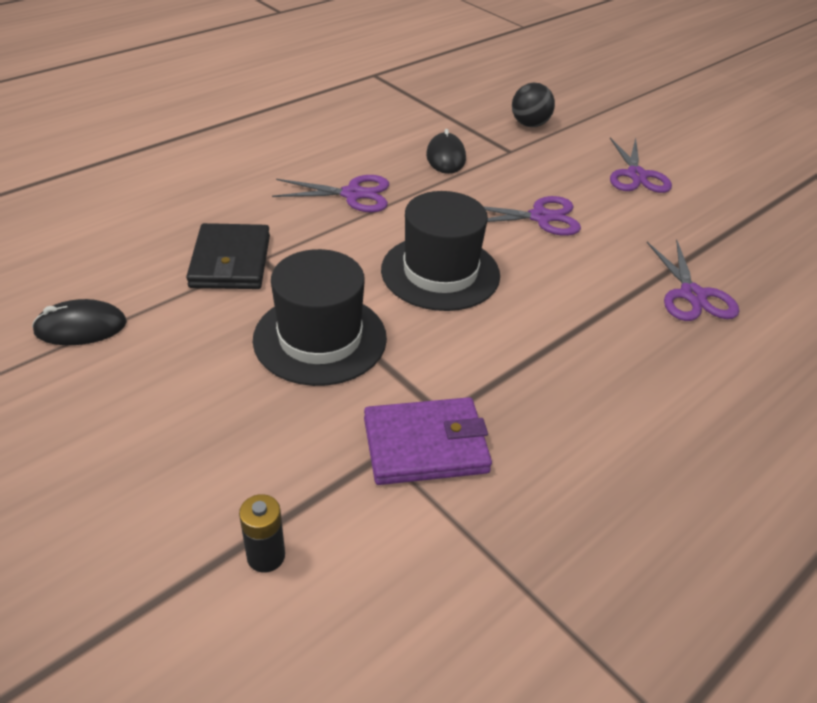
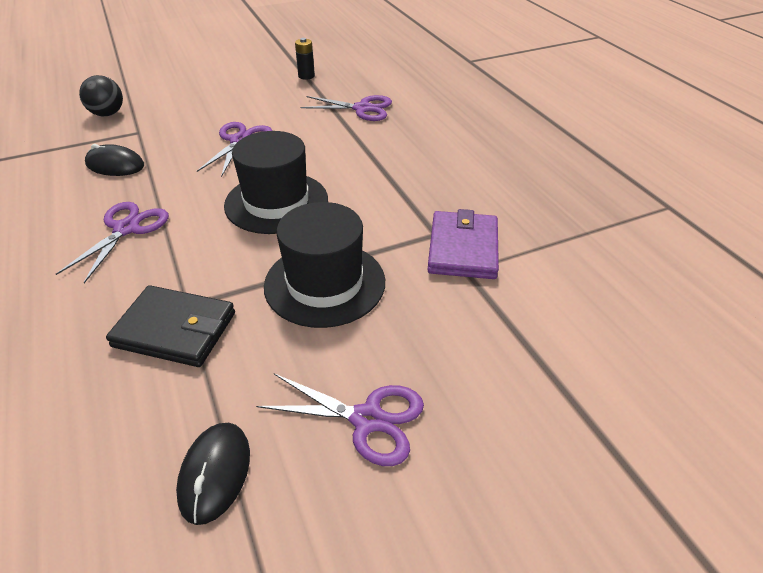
camera: 70 degrees left, 0 degrees up
black battery [239,494,285,573] -> black battery moved to [295,38,315,80]
purple scissors [610,137,672,193] -> purple scissors moved to [256,374,424,466]

